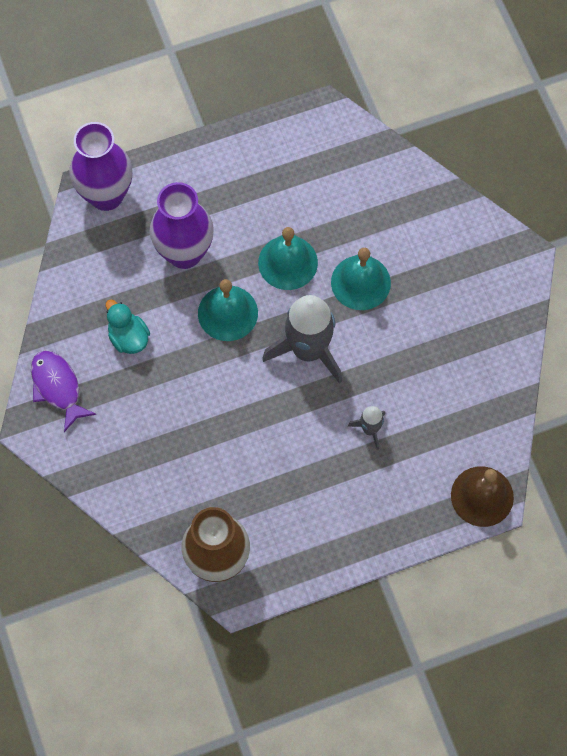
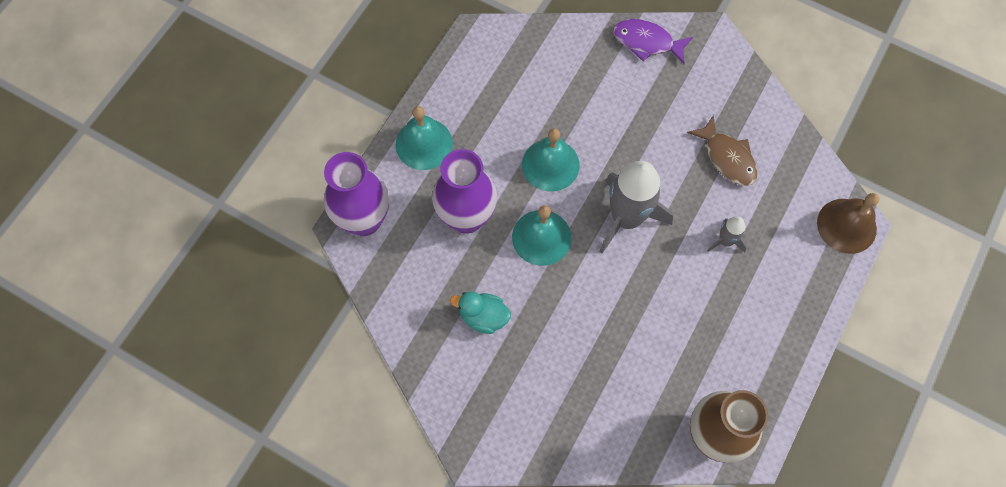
camera: 40 degrees left, 0 degrees up
purple fish [31,351,96,432] -> purple fish moved to [613,19,693,64]
turquoise bell [331,248,391,310] -> turquoise bell moved to [396,106,453,170]
none -> brown fish [687,115,758,186]

